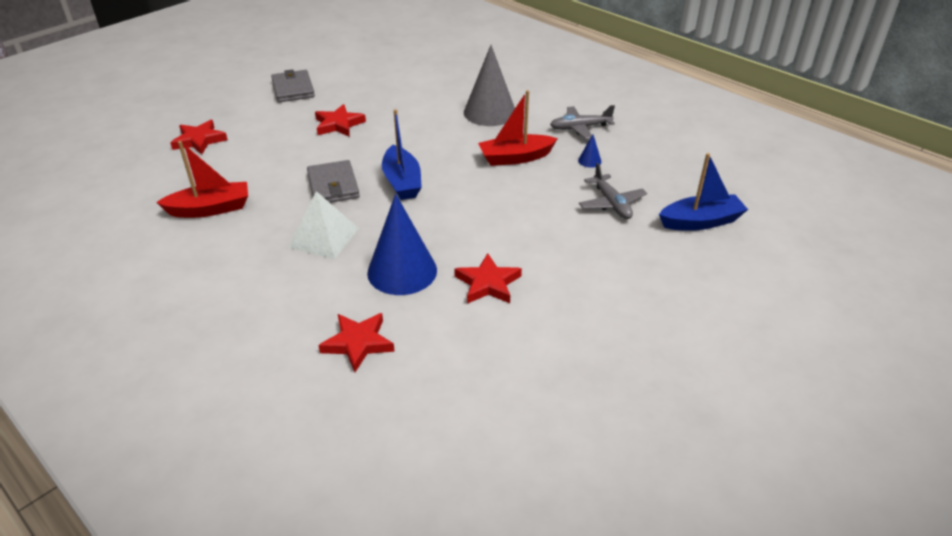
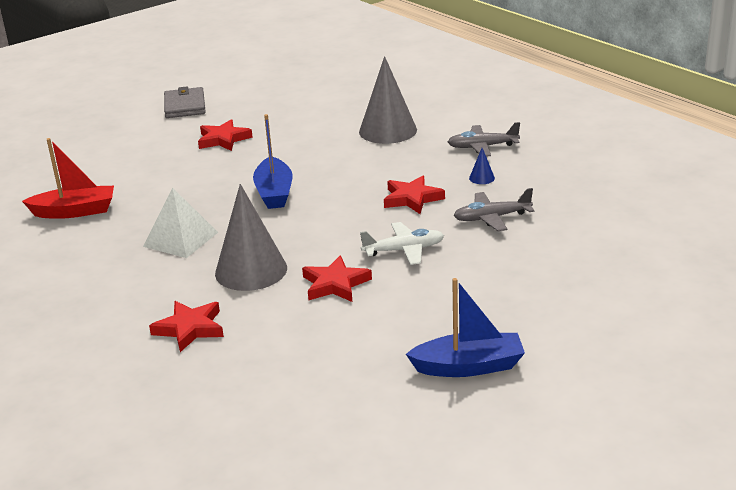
camera: 10 degrees right, 10 degrees down
red star [170,120,228,155] -> red star moved to [384,175,445,214]
grey wallet [307,160,360,203] -> none
blue cone [367,194,437,295] -> grey cone [215,184,287,291]
red boat [478,90,558,166] -> none
grey plane [579,163,647,219] -> grey plane turned 90 degrees clockwise [453,188,534,231]
blue boat [659,153,748,231] -> blue boat moved to [406,278,525,377]
none -> white plane [360,222,444,265]

